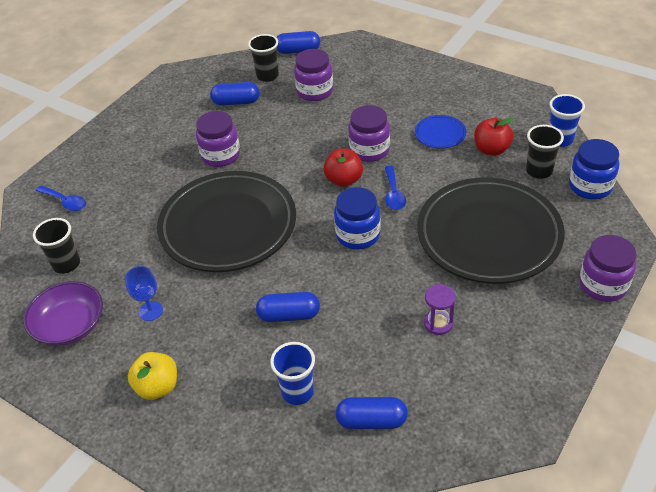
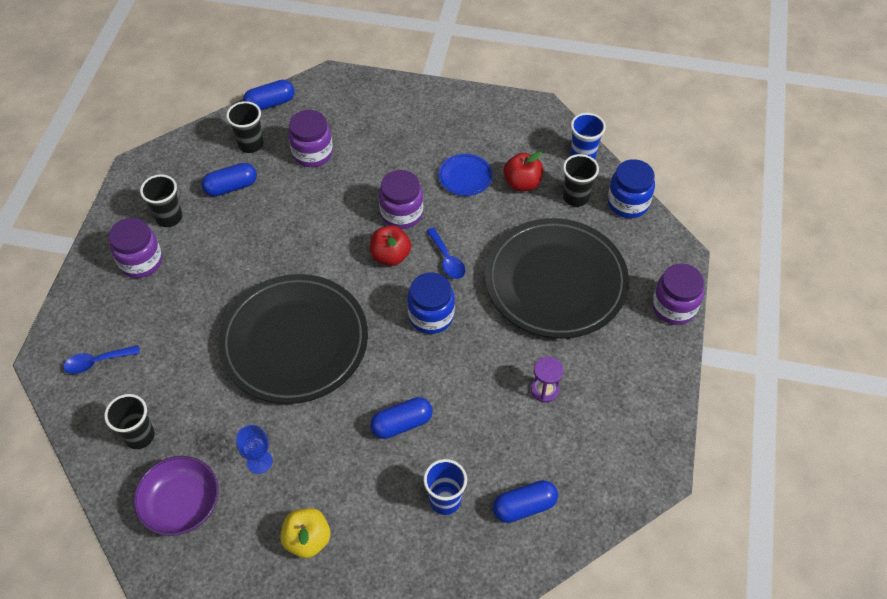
camera: 25 degrees left, 10 degrees up
blue spoon [36,185,86,211] -> blue spoon turned 150 degrees clockwise [63,345,140,374]
purple jar [196,111,240,167] -> purple jar moved to [109,218,162,278]
none -> black cup [140,174,182,227]

